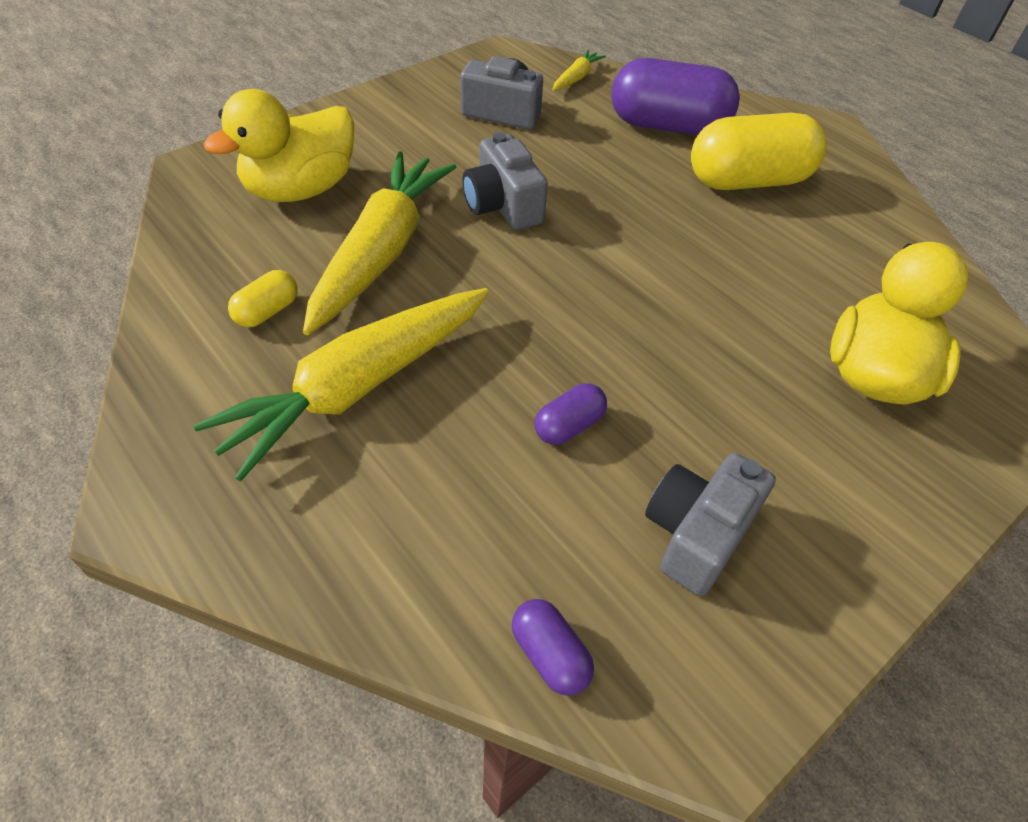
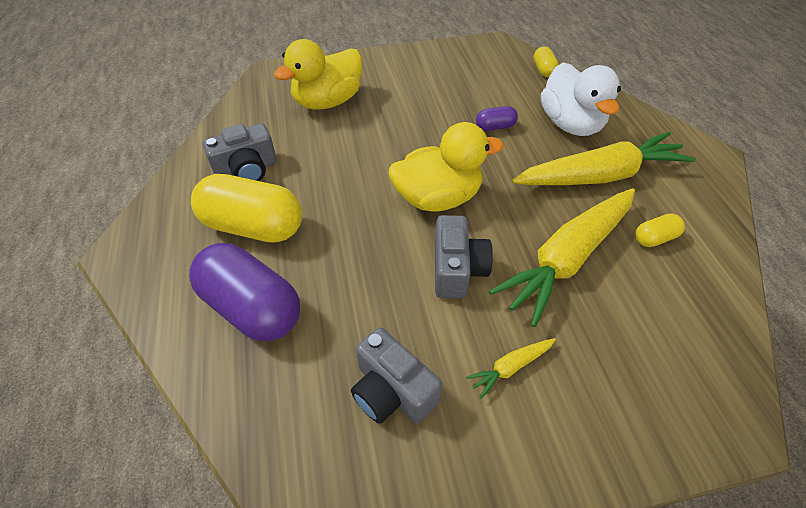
camera: 150 degrees left, 0 degrees up
yellow duck [204,89,354,202] -> yellow duck moved to [389,122,503,212]
purple capsule [512,599,594,696] -> yellow capsule [534,47,559,77]
yellow carrot [552,50,606,91] -> yellow carrot moved to [466,338,556,399]
grey camera [645,453,776,596] -> grey camera moved to [203,124,277,181]
none -> white duck [541,62,621,136]

